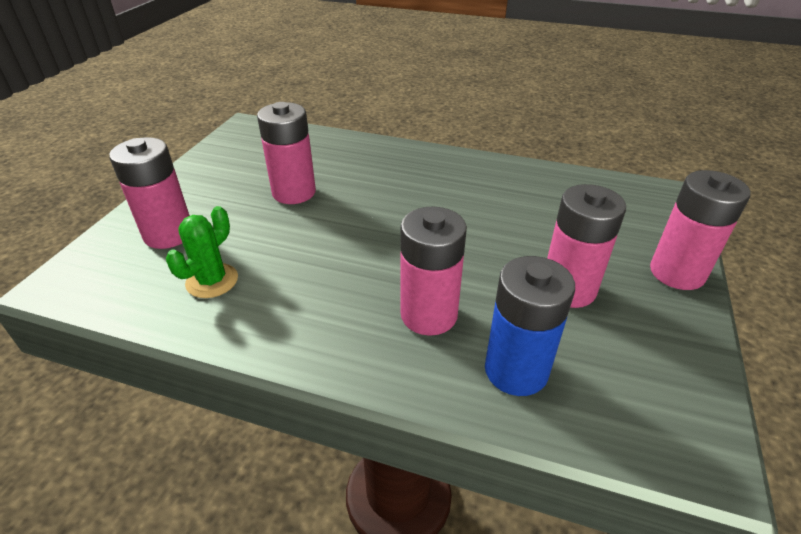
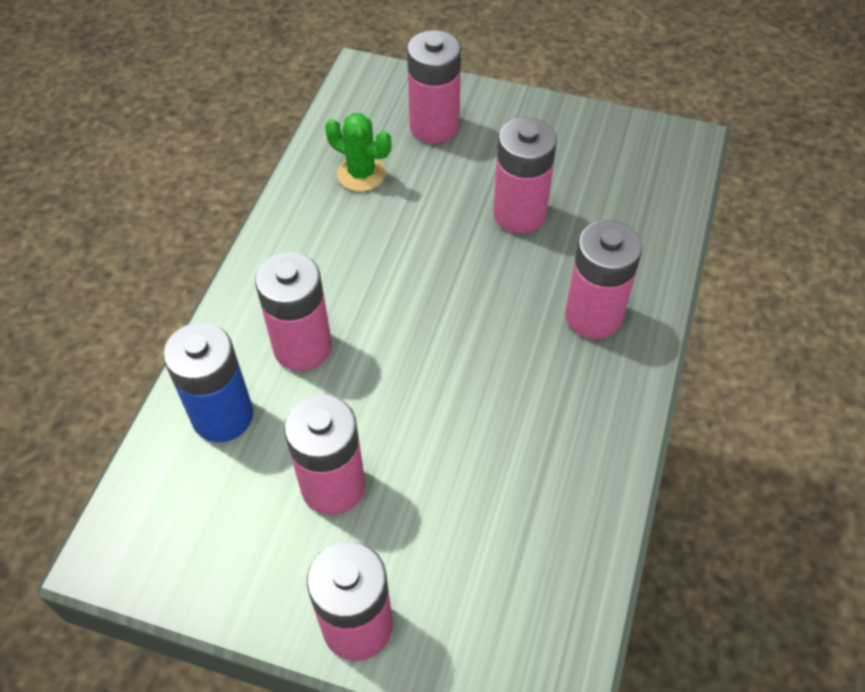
camera: 90 degrees right, 15 degrees up
none -> pink battery [565,220,642,339]

